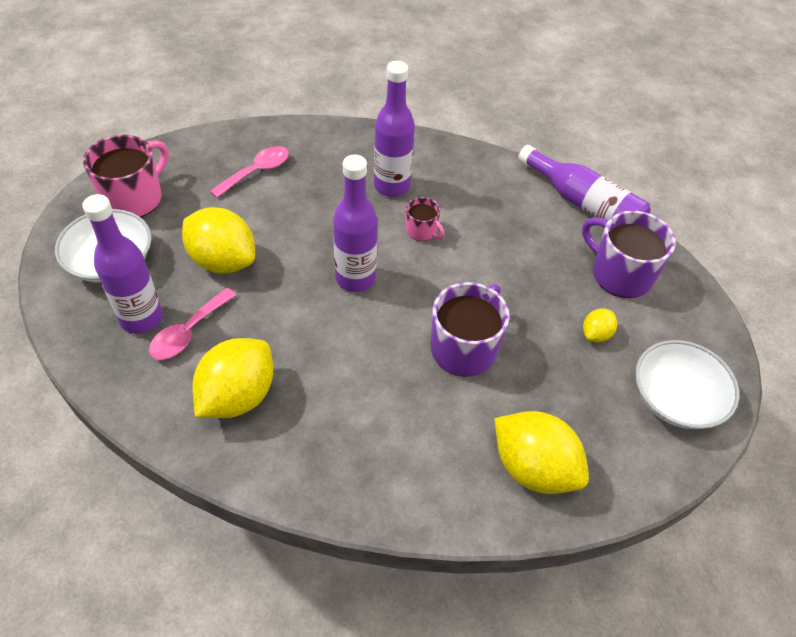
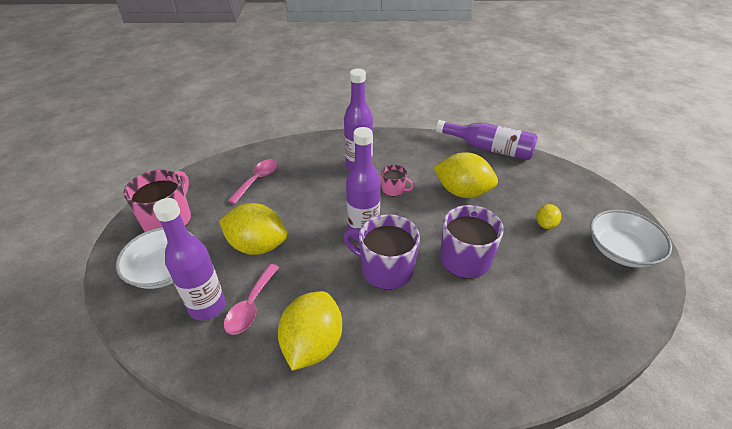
camera: 15 degrees left, 10 degrees down
yellow lemon [494,411,589,494] -> yellow lemon moved to [433,152,498,198]
purple mug [582,211,676,298] -> purple mug moved to [343,214,420,290]

